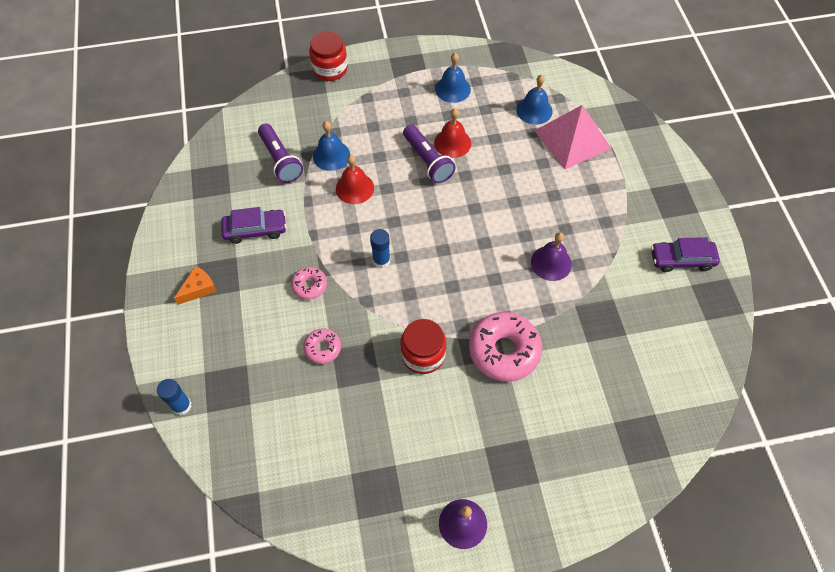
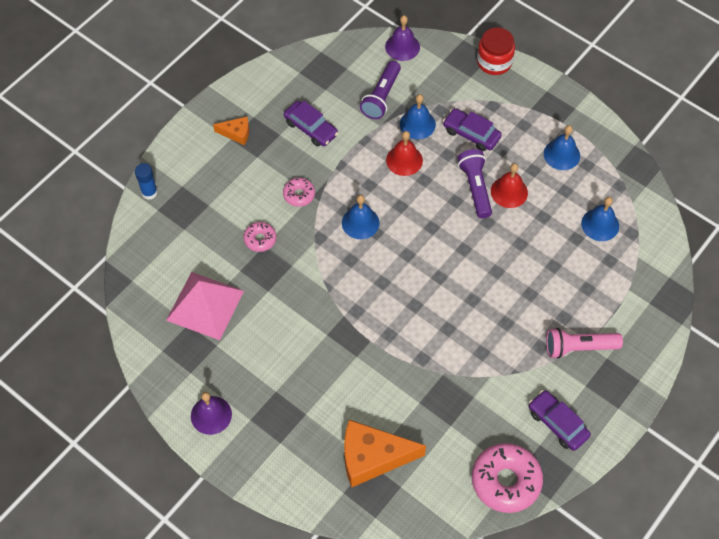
camera: 50 degrees right, 0 degrees up
blue glue stick [370,229,390,268] -> blue bell [342,195,380,239]
red jar [400,319,446,374] -> none
purple flashlight [403,125,456,183] -> purple flashlight turned 150 degrees clockwise [457,149,492,218]
pink donut [469,312,542,382] -> pink donut moved to [472,443,543,513]
purple bell [531,232,572,281] -> purple bell moved to [385,15,420,61]
pink pyramid [534,105,611,169] -> pink pyramid moved to [166,272,244,340]
none -> orange cheese [344,420,426,488]
none -> purple car [443,108,502,151]
none -> pink flashlight [546,328,623,359]

